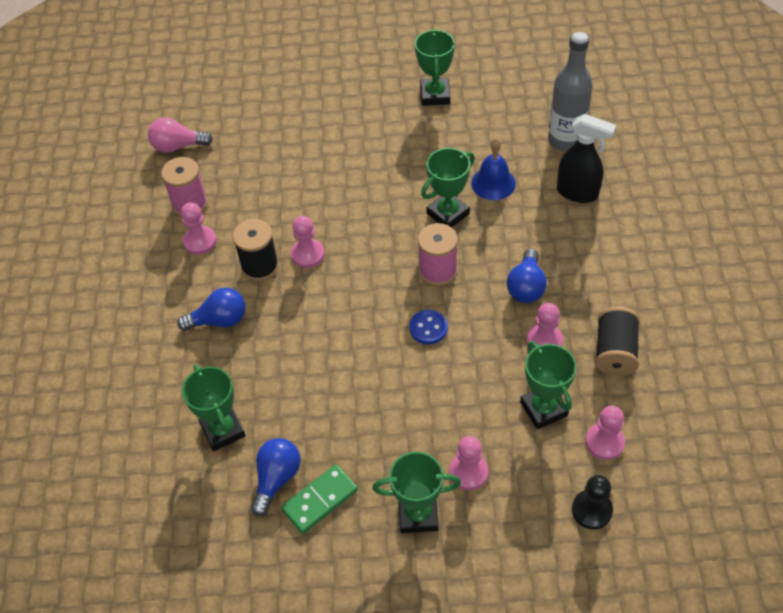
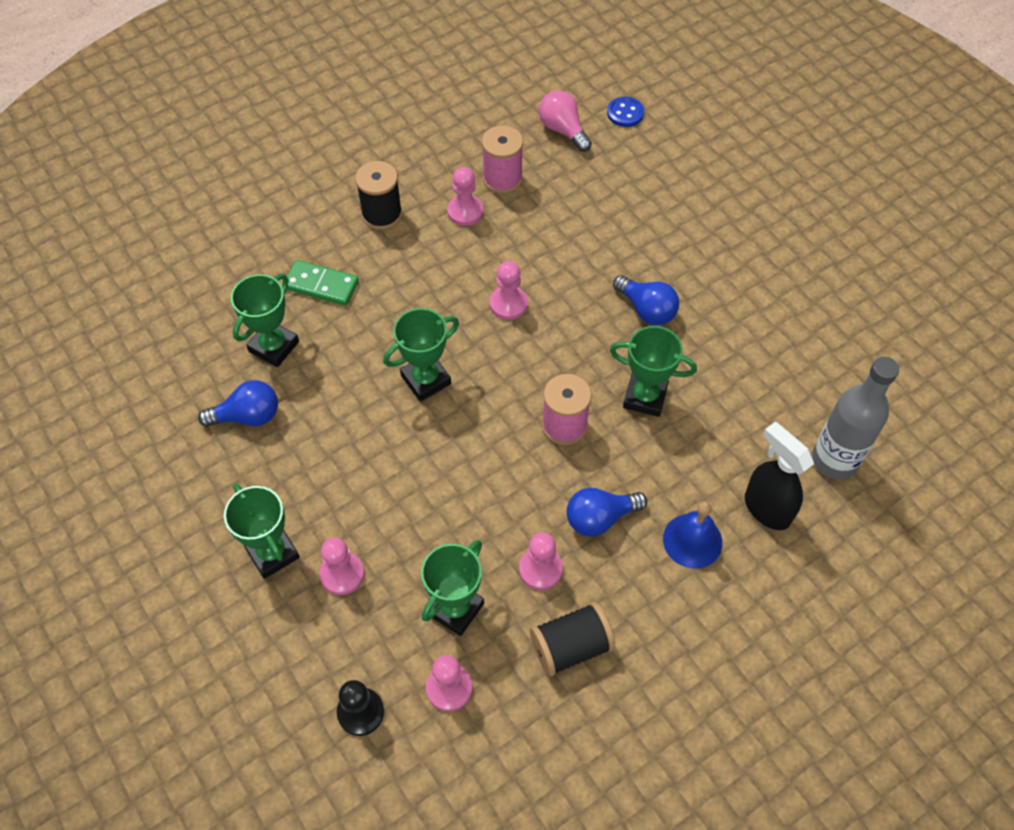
camera: 55 degrees right, 5 degrees up
blue light bulb [177,288,246,331] -> blue light bulb moved to [613,275,679,326]
black spool [233,219,279,281] -> black spool moved to [355,161,402,230]
green domino [281,464,358,534] -> green domino moved to [287,260,359,306]
blue button [409,310,448,344] -> blue button moved to [607,97,644,127]
green trophy [415,29,455,106] -> green trophy moved to [383,308,459,401]
blue bell [471,138,516,200] -> blue bell moved to [663,502,722,569]
black spray bottle [557,114,616,203] -> black spray bottle turned 150 degrees clockwise [745,422,814,530]

